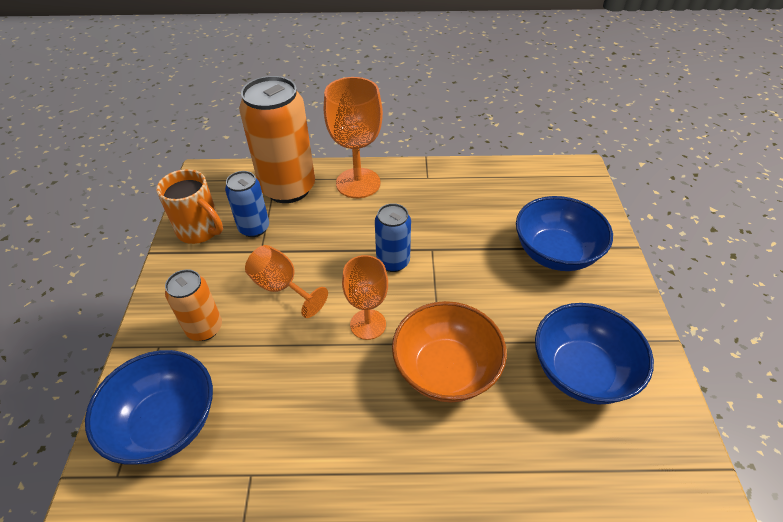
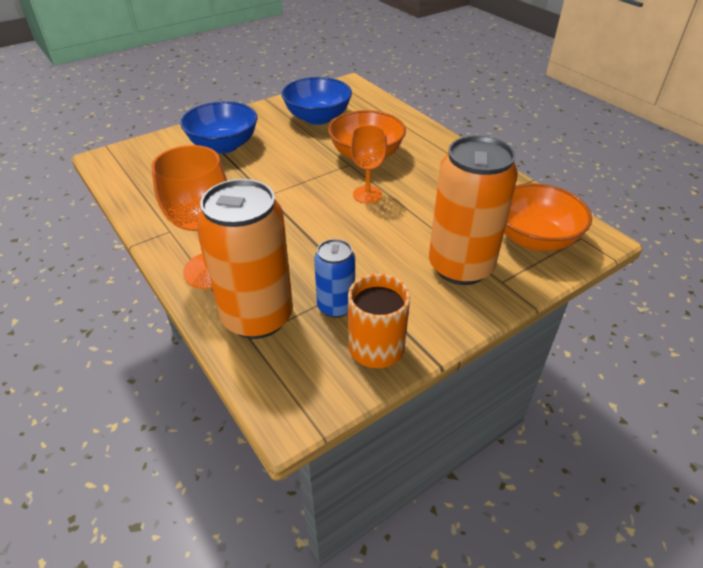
camera: 125 degrees left, 5 degrees down
blue bowl [85,350,213,465] -> orange bowl [504,183,592,251]
orange can [165,269,222,341] -> orange can [429,136,518,285], size x1.88
orange goblet [245,245,328,318] -> none
blue can [375,203,411,272] -> none

